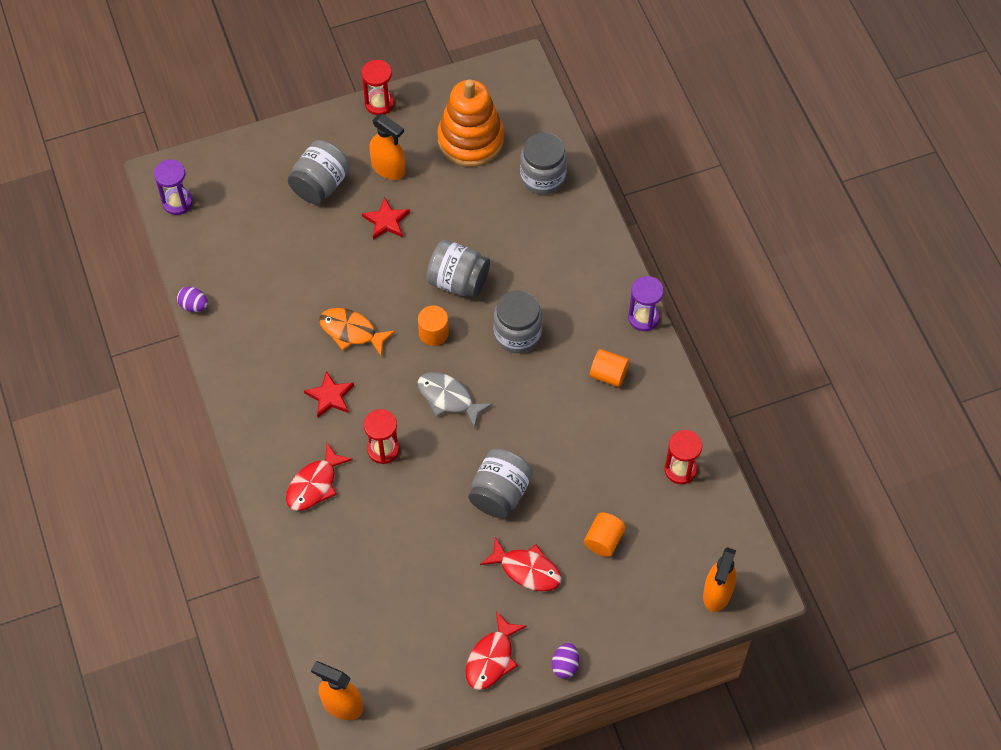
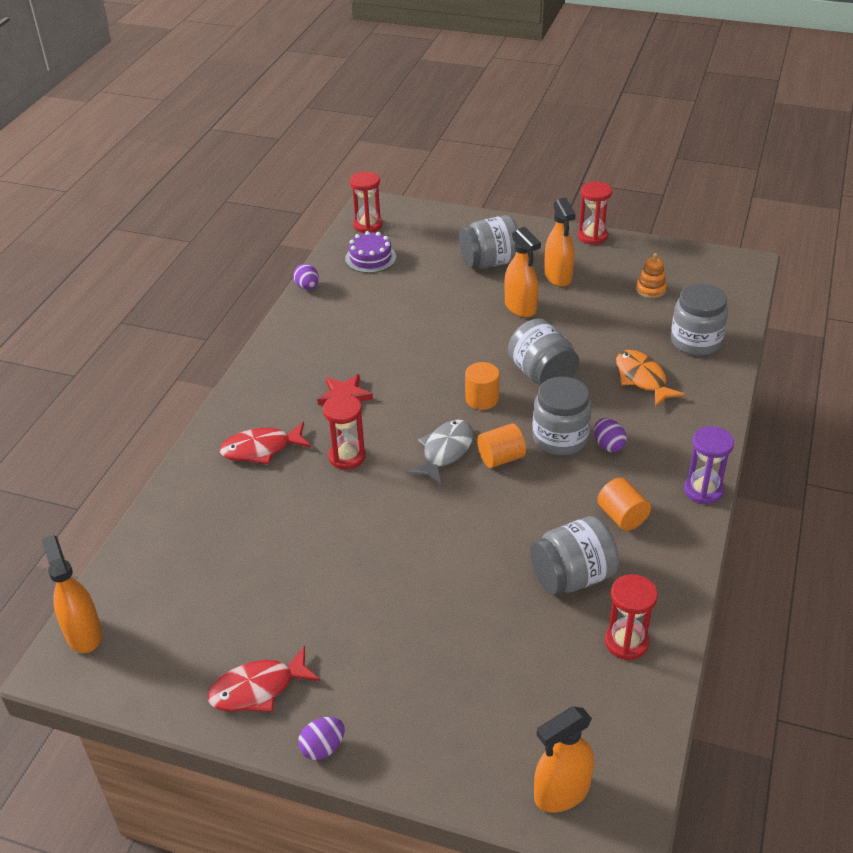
camera: 40 degrees right, 20 degrees down
purple hourglass [154,159,193,215] -> red hourglass [350,171,383,233]
orange fish [319,308,396,356] -> orange fish moved to [616,350,686,407]
red star [362,197,410,240] -> orange spray bottle [505,227,541,318]
grey fish [418,372,493,428] -> grey fish turned 45 degrees clockwise [407,419,473,485]
orange stacking toy [437,79,504,167] -> orange stacking toy [636,253,667,298], size x0.42
grey jar [468,448,533,518] -> grey jar moved to [530,516,619,595]
red fish [480,537,562,591] -> none
orange cylinder [584,512,626,557] -> orange cylinder moved to [477,424,526,468]
none -> purple cake [345,231,396,273]
none -> purple egg [594,418,627,452]

